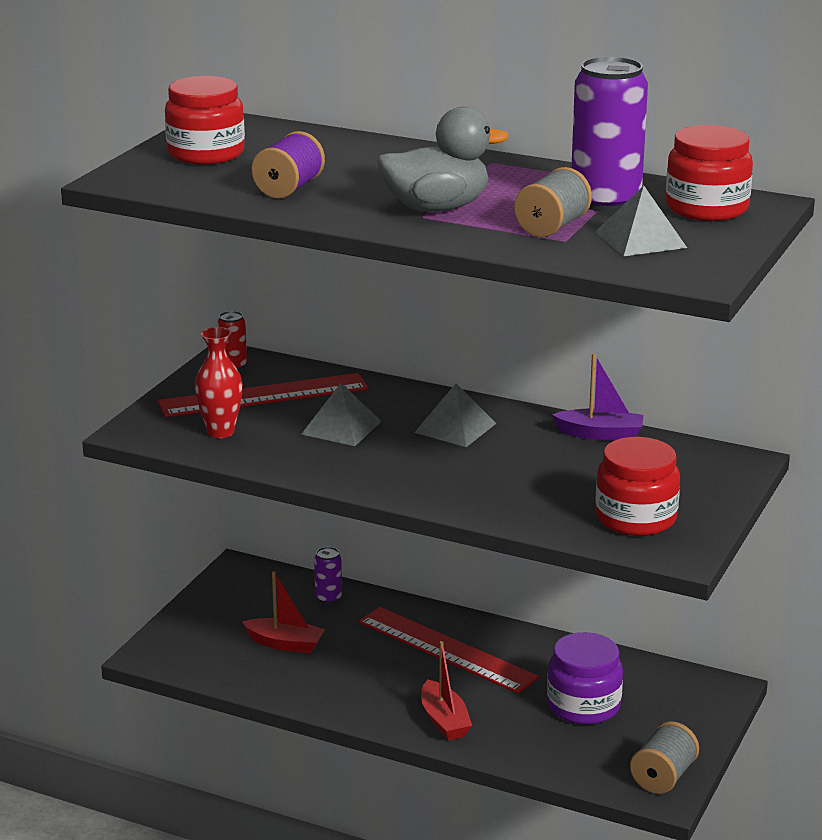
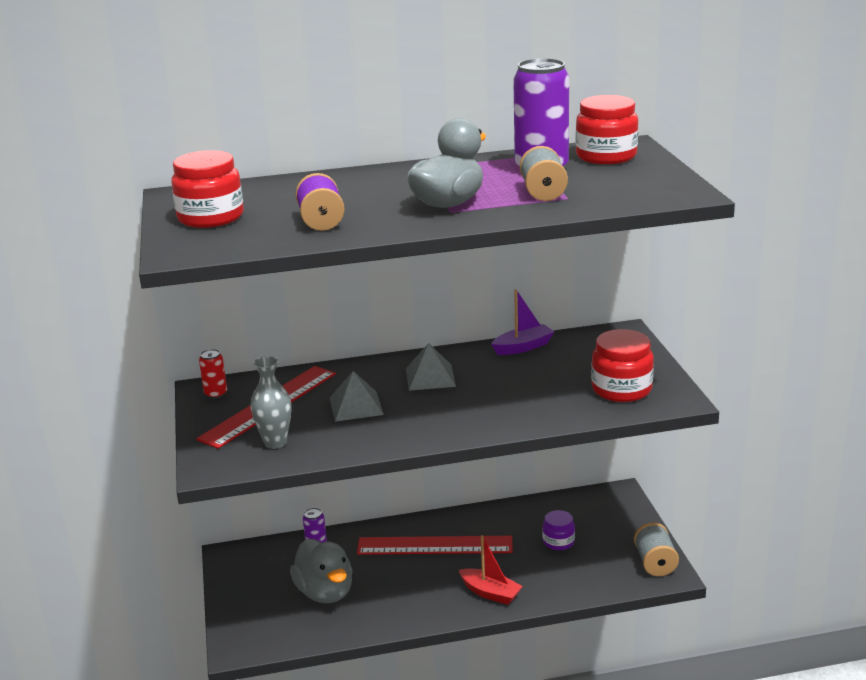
camera: 35 degrees left, 0 degrees up
red vase [195,327,243,438] -> grey vase [250,356,291,449]
red boat [242,571,325,654] -> grey duck [290,539,353,603]
purple jar [547,632,623,725] -> purple jar [543,510,575,550], size x0.59
grey pyramid [595,186,687,256] -> none

